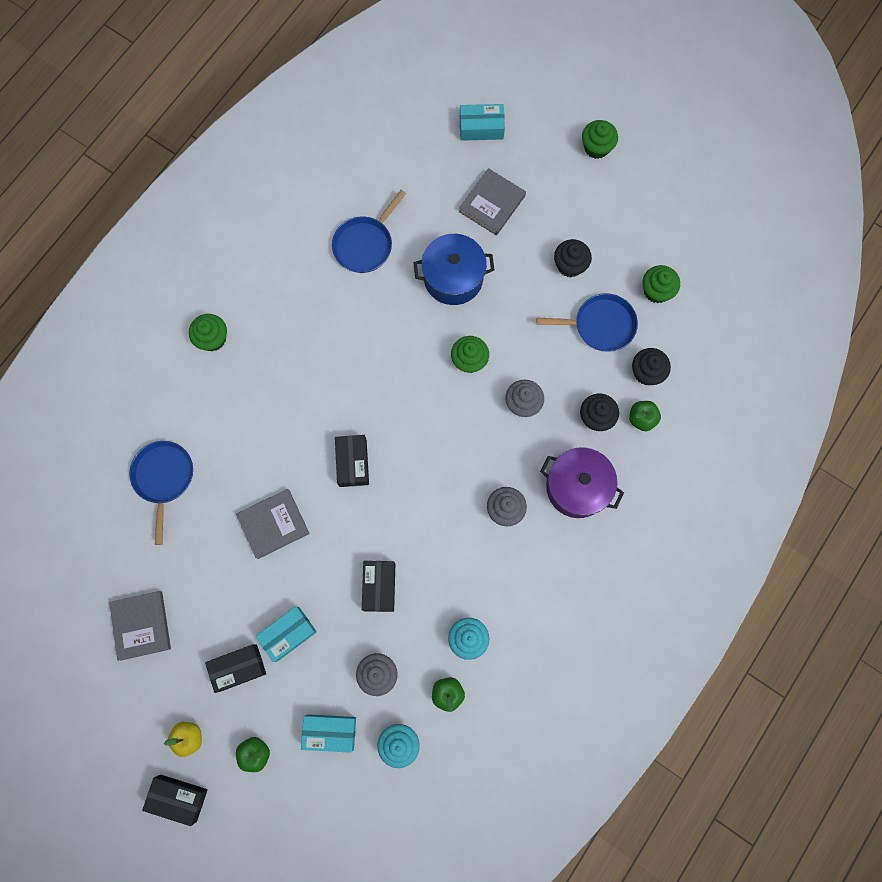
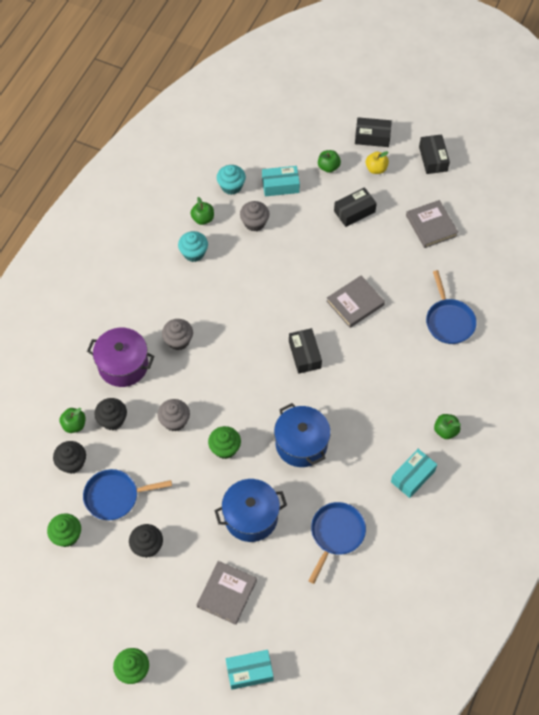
camera: 170 degrees right, 15 degrees down
green cupcake [189,314,227,351] -> green apple [434,414,461,439]
turquoise box [255,606,317,662] -> turquoise box moved to [391,449,437,498]
black box [362,561,395,612] -> black box moved to [419,134,450,174]
none -> blue pot [274,403,331,467]

